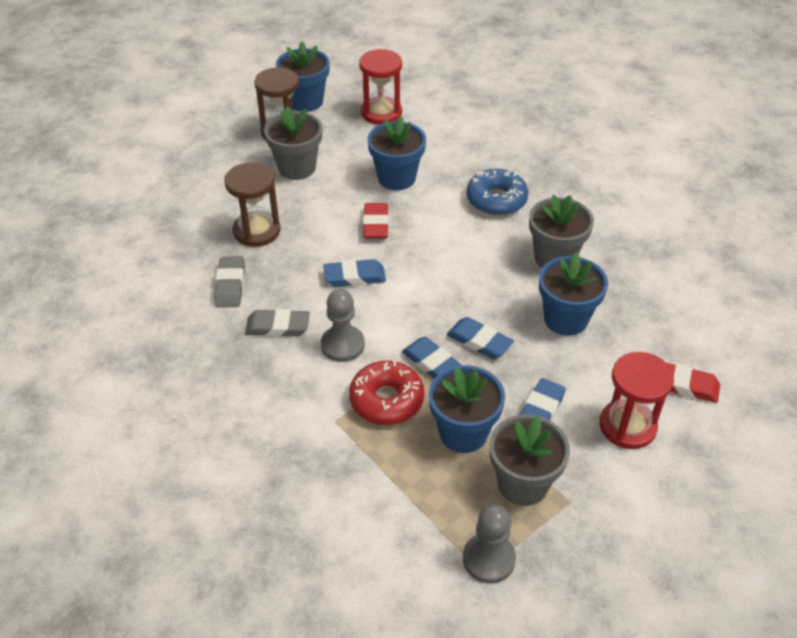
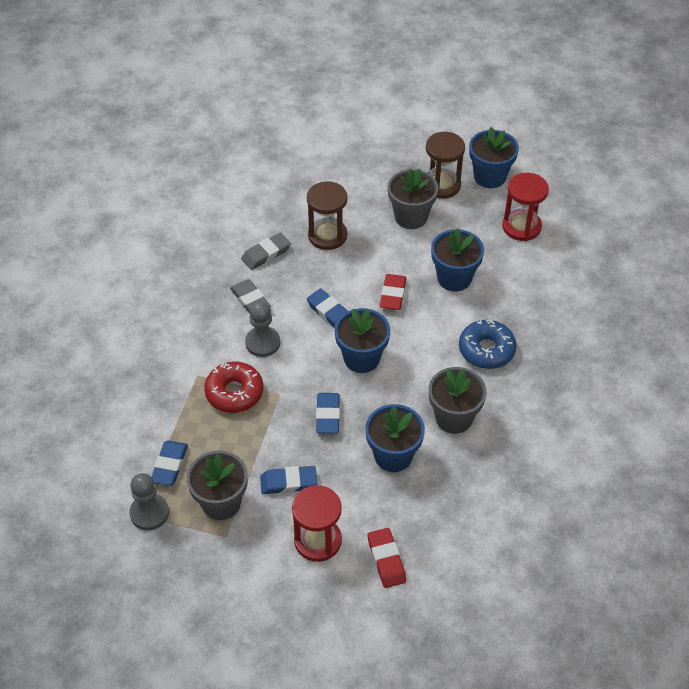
camera: 55 degrees right, 5 degrees up
red eraser [363,203,389,239] -> red eraser turned 45 degrees counterclockwise [380,274,407,310]
blue eraser [402,337,461,378] -> blue eraser moved to [152,440,188,486]
blue flower pot [429,365,505,453] -> blue flower pot moved to [334,308,390,373]

